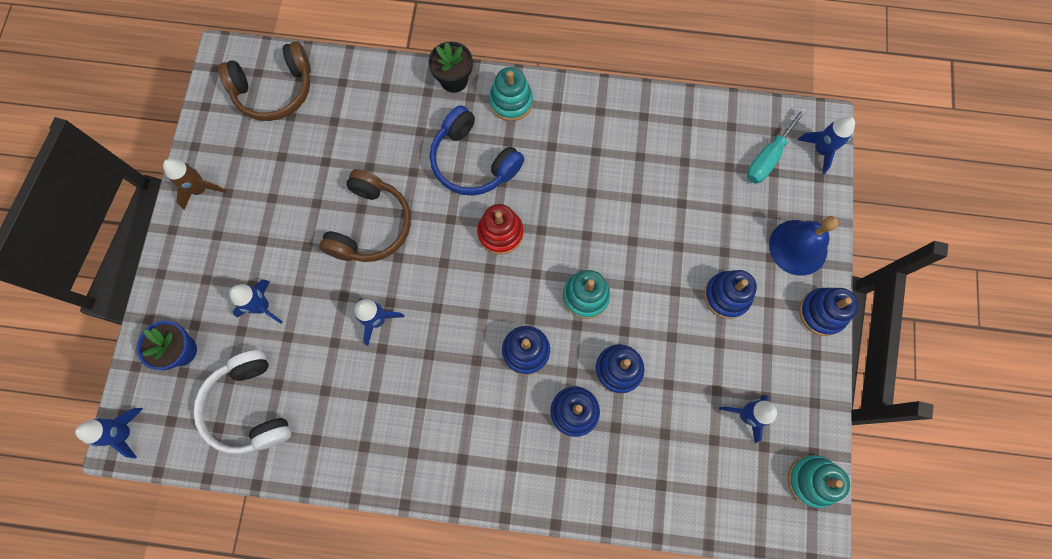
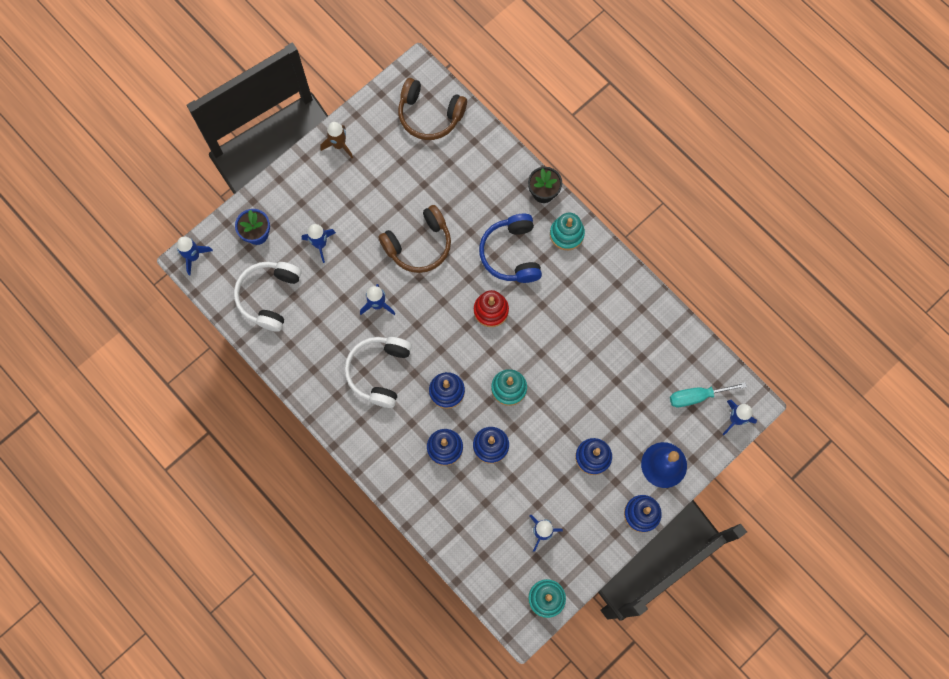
camera: 40 degrees right, 0 degrees up
none -> white headphones [345,337,412,408]

